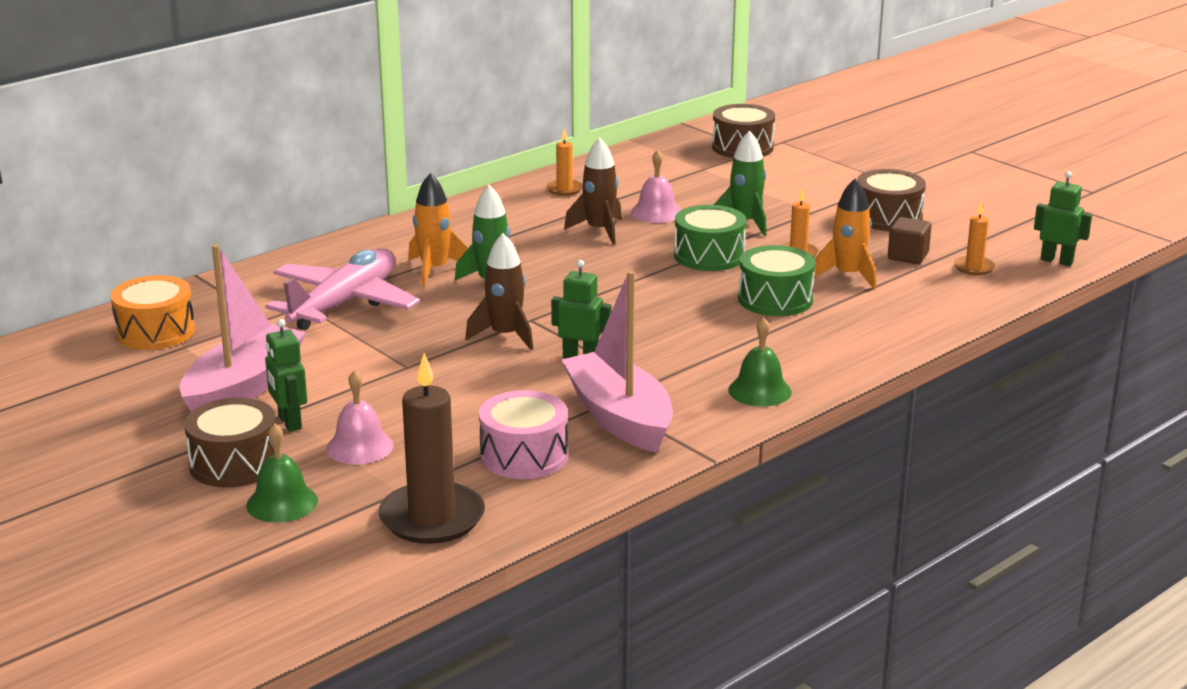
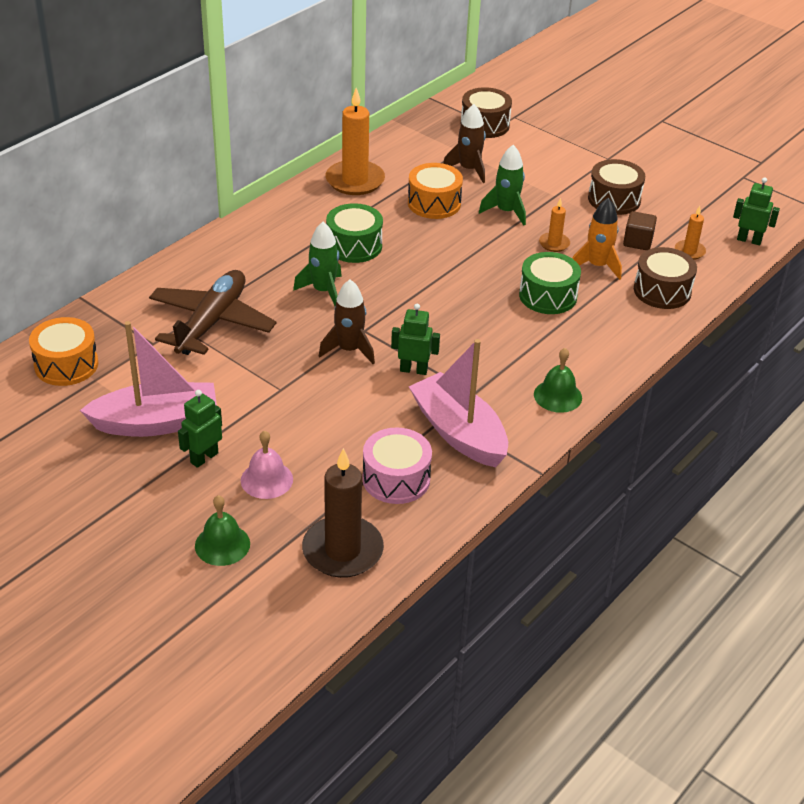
camera: 10 degrees left, 15 degrees up
pink boat [180,244,306,411] -> pink boat turned 60 degrees clockwise [80,321,217,437]
brown drum [184,398,276,487] -> brown drum moved to [634,247,697,309]
pink plane [265,249,420,330] -> brown plane [149,270,277,355]
green robot [265,319,307,432] -> green robot turned 75 degrees clockwise [178,390,222,468]
orange rocket [408,173,468,286] -> none
orange candle [546,129,583,196] -> orange candle [326,88,385,195], size x2.01
brown rocket [564,138,622,244] -> brown rocket moved to [443,104,486,183]
pink bell [631,150,681,223] -> orange drum [408,163,463,219]
green drum [674,205,746,271] -> green drum moved to [326,203,383,263]

